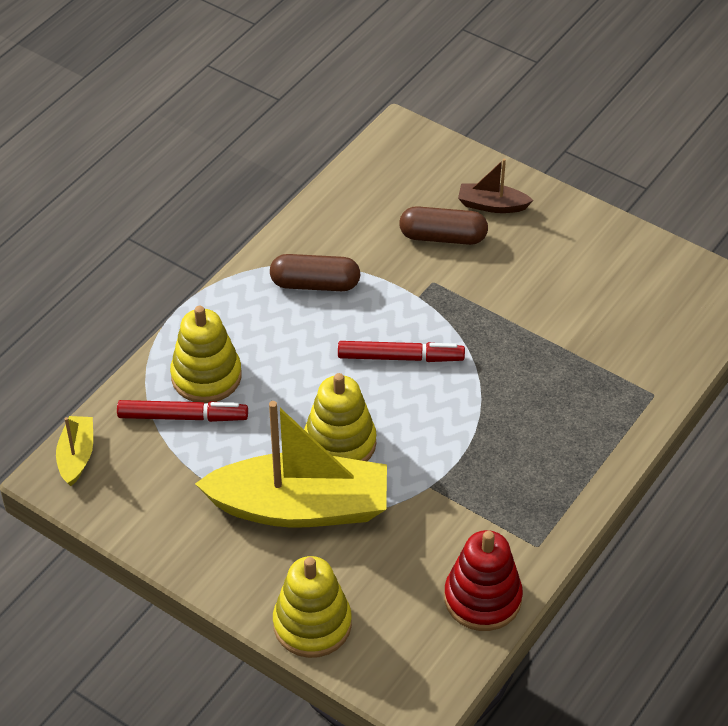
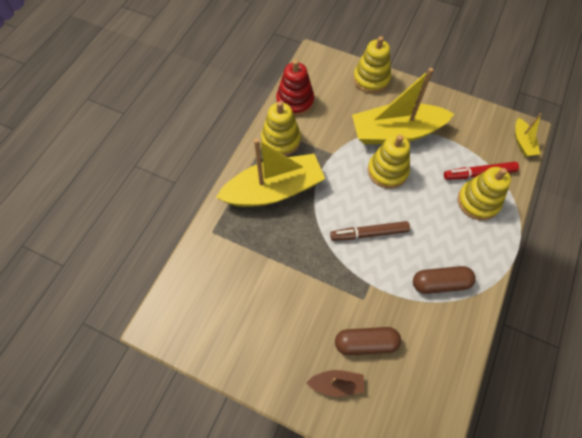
camera: 170 degrees right, 15 degrees up
red marker [338,341,465,362] -> brown marker [330,221,410,241]
none -> yellow boat [216,138,325,207]
none -> yellow stacking toy [261,101,301,156]

